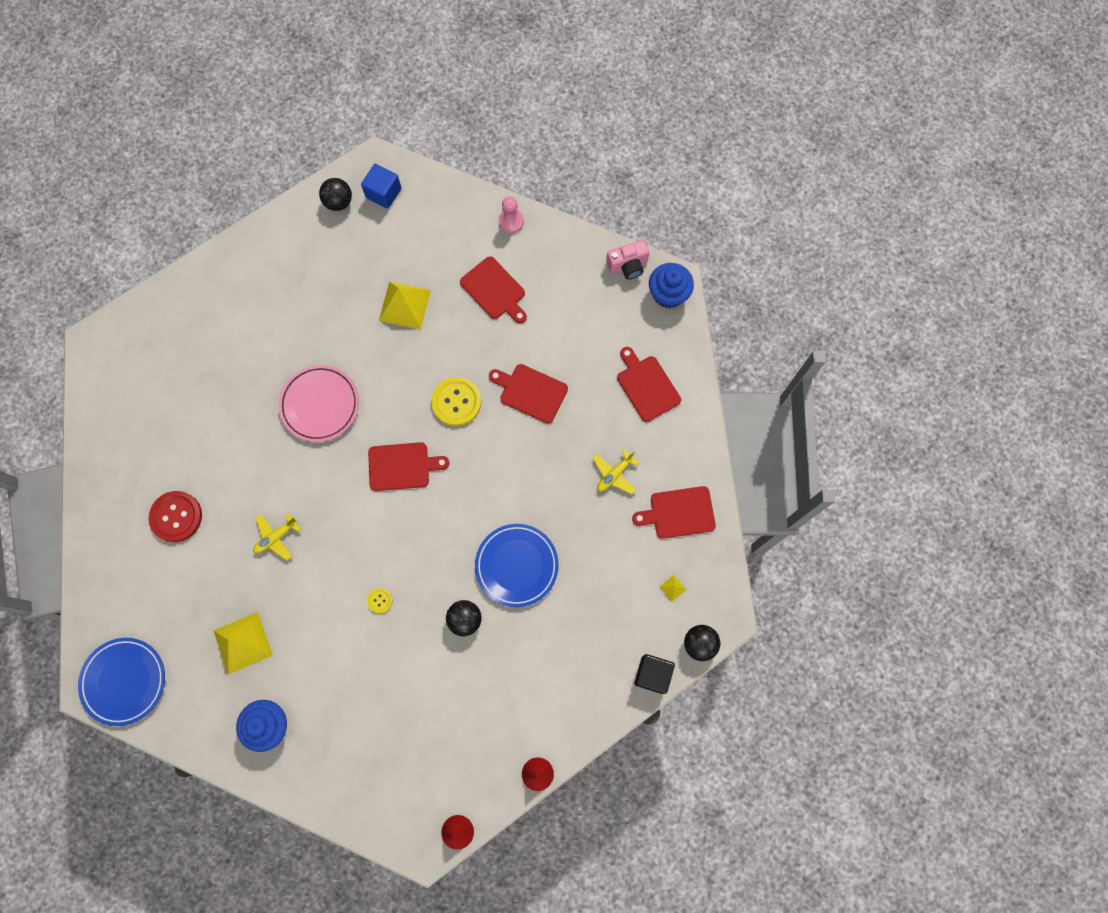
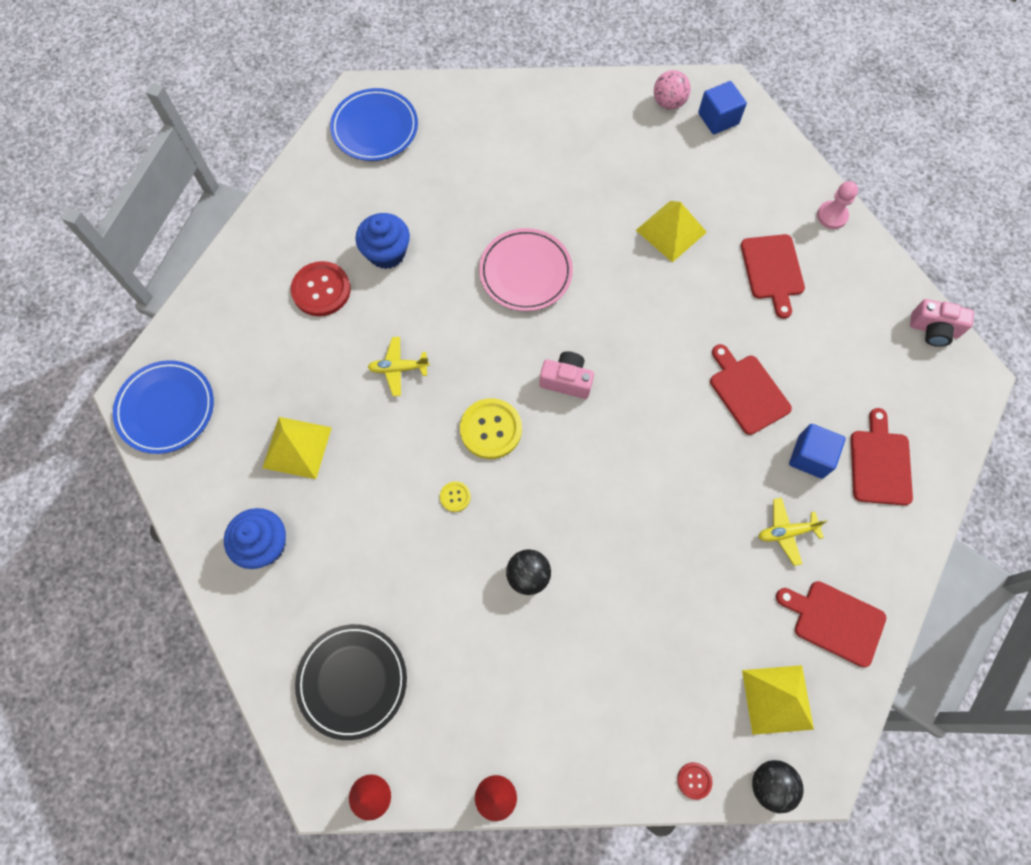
camera: 35 degrees right, 5 degrees down
black ball [319,178,352,211] -> pink ball [654,70,691,110]
red cutting board [368,442,449,491] -> pink camera [539,351,594,399]
yellow button [431,377,481,426] -> yellow button moved to [460,398,522,459]
blue plate [475,524,559,607] -> blue plate moved to [330,88,418,161]
black cube [635,654,675,694] -> red button [677,762,713,800]
blue cupcake [649,263,694,308] -> blue cupcake moved to [355,213,410,269]
yellow pyramid [660,575,687,601] -> yellow pyramid [742,665,814,735], size x2.39
none -> black plate [295,624,407,740]
none -> blue cube [789,424,846,479]

